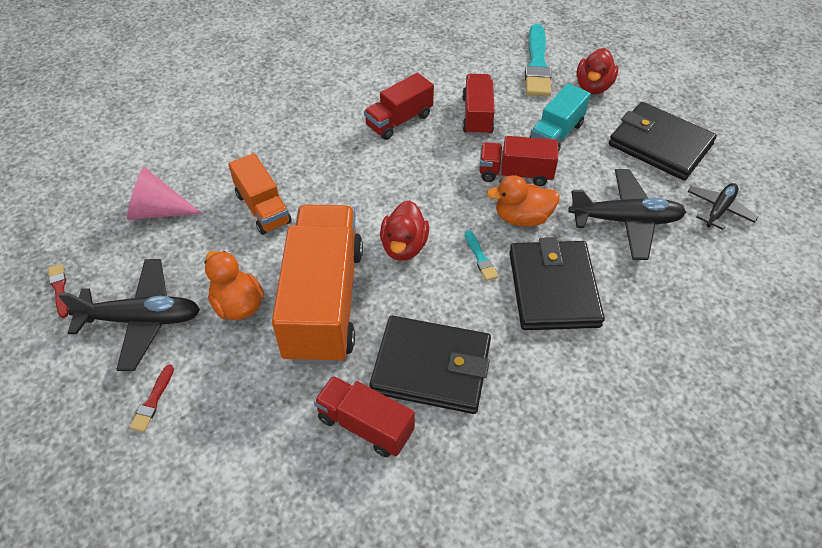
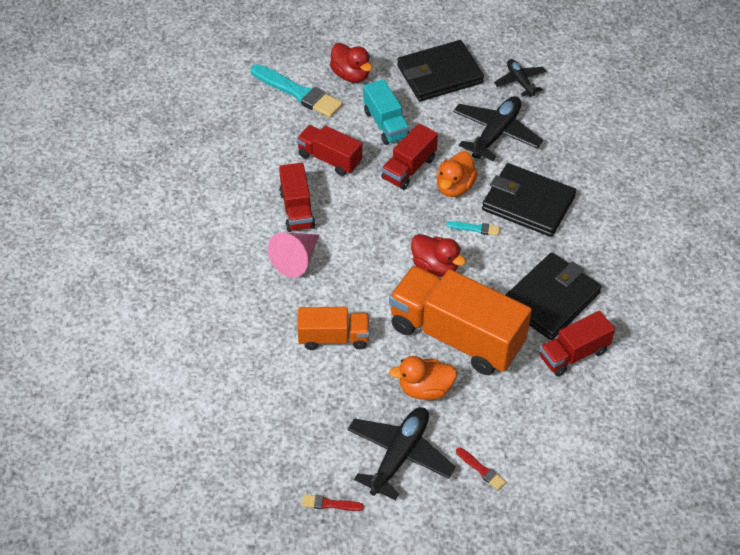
camera: 60 degrees left, 0 degrees up
pink cone [127,167,202,220] -> pink cone moved to [268,233,319,278]

